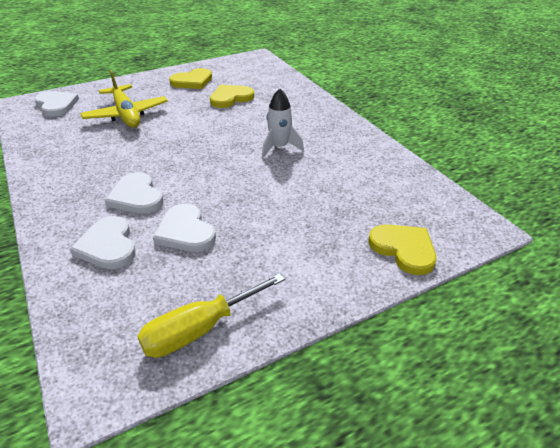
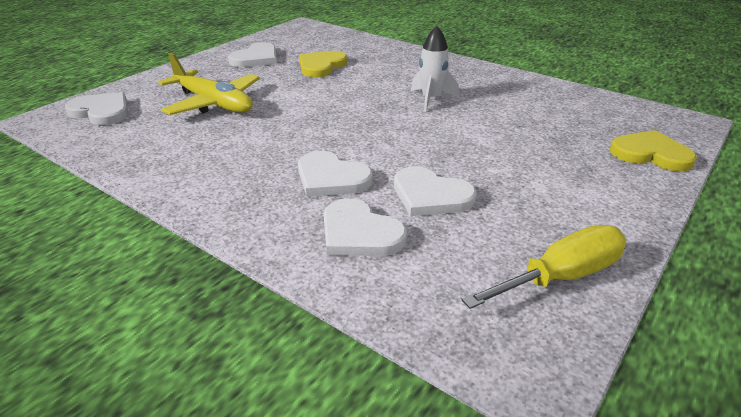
camera: 25 degrees left, 5 degrees down
yellow screwdriver [137,273,285,358] -> yellow screwdriver turned 150 degrees counterclockwise [461,225,626,309]
yellow heart [169,68,212,89] -> white heart [228,42,276,67]

